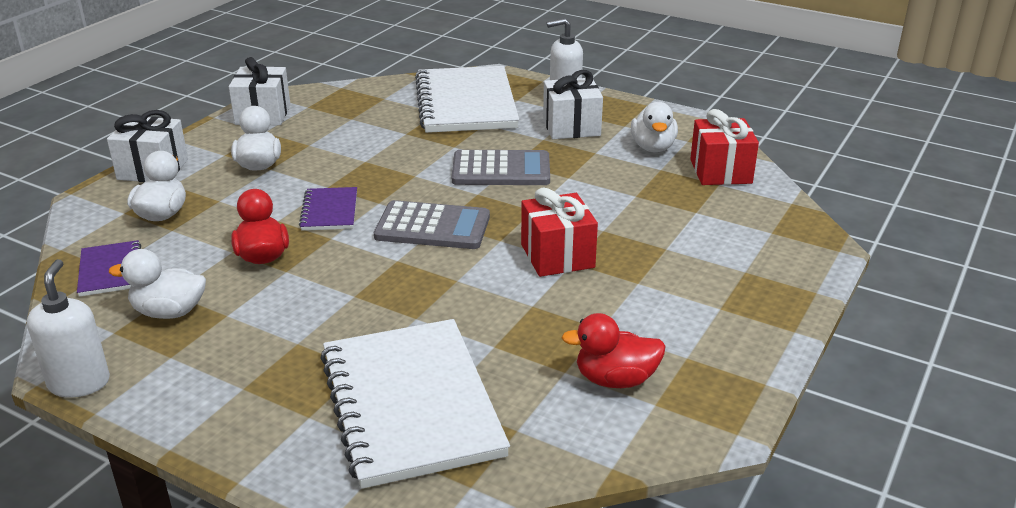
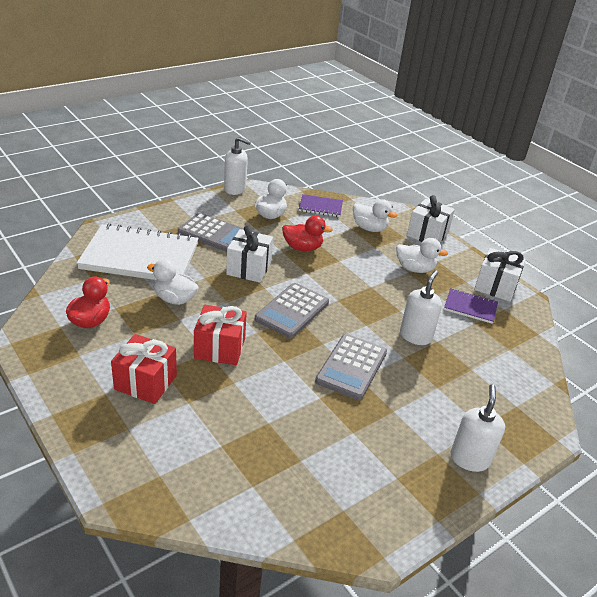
camera: 110 degrees right, 5 degrees up
purple notebook [299,187,357,231] -> purple notebook moved to [444,288,498,324]
white notebook [415,66,519,133] -> none
white gift [543,70,603,139] -> white gift moved to [226,225,273,283]
white duck [631,102,678,152] -> white duck moved to [147,259,199,305]
red gift [690,109,759,185] -> red gift moved to [111,334,177,404]
none -> grey calculator [178,213,244,252]
none -> white soap dispenser [400,270,442,345]

